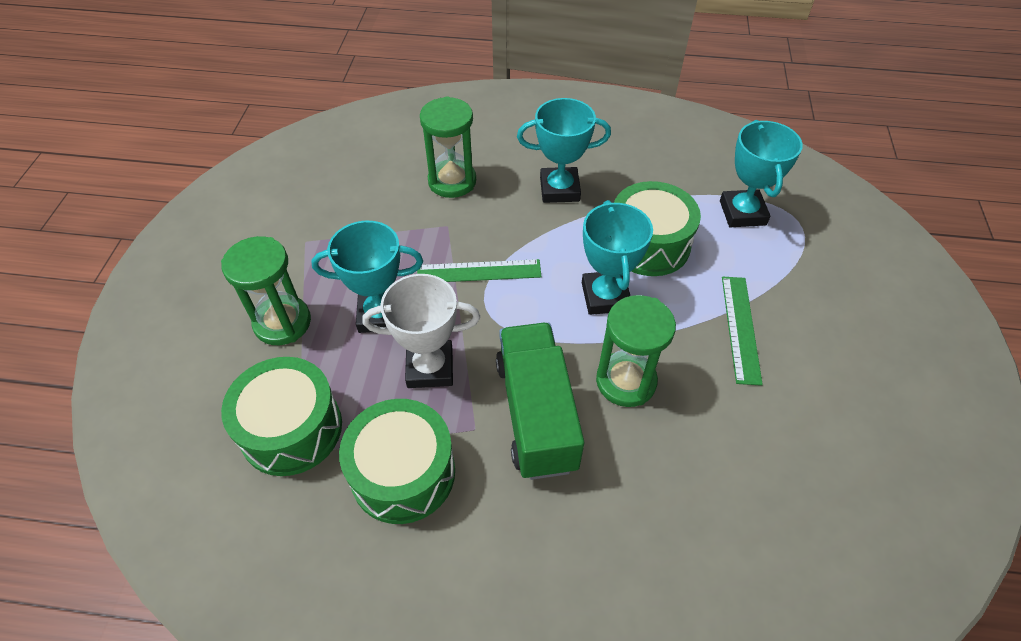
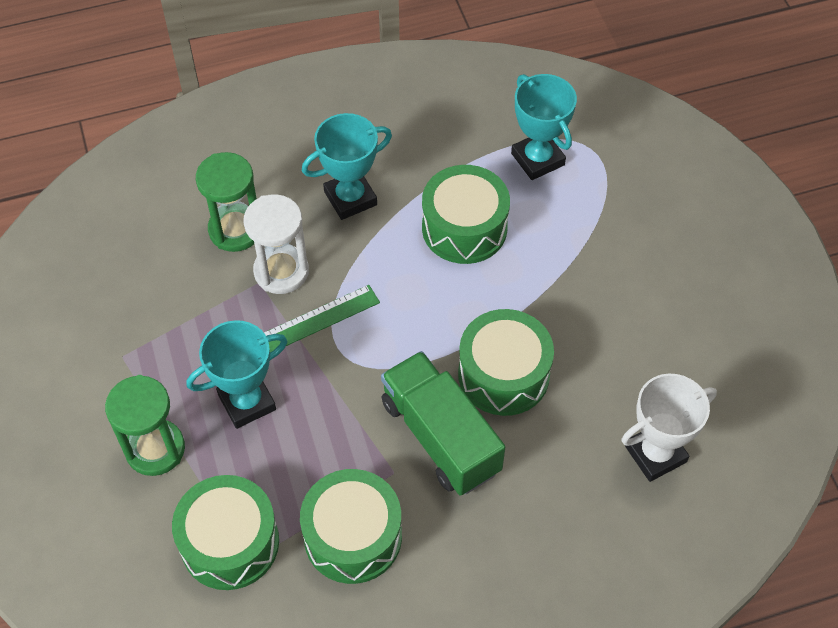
camera: 25 degrees left, 5 degrees up
white trophy [363,274,480,388] -> white trophy moved to [621,373,717,482]
turquoise trophy [582,200,653,315] -> none
green hourglass [596,295,676,407] -> green drum [458,309,554,416]
green ruler [722,277,763,386] -> none
none -> white hourglass [244,194,309,294]

